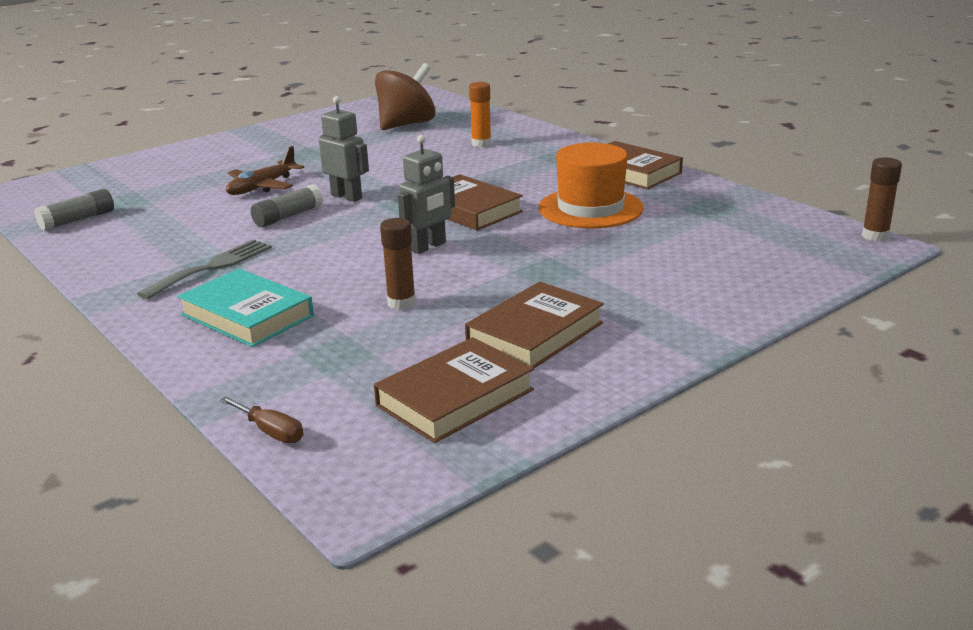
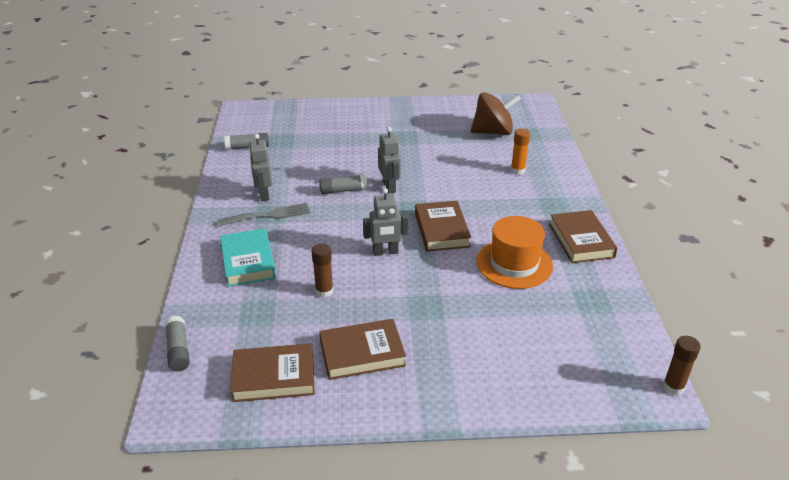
camera: 35 degrees right, 10 degrees up
brown screwdriver [220,396,304,443] -> grey glue stick [165,316,190,371]
brown plane [226,146,304,195] -> none
none -> grey robot [249,134,272,201]

